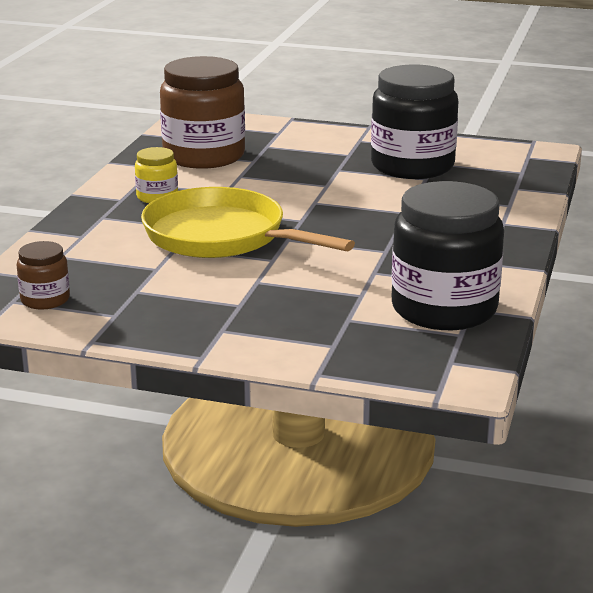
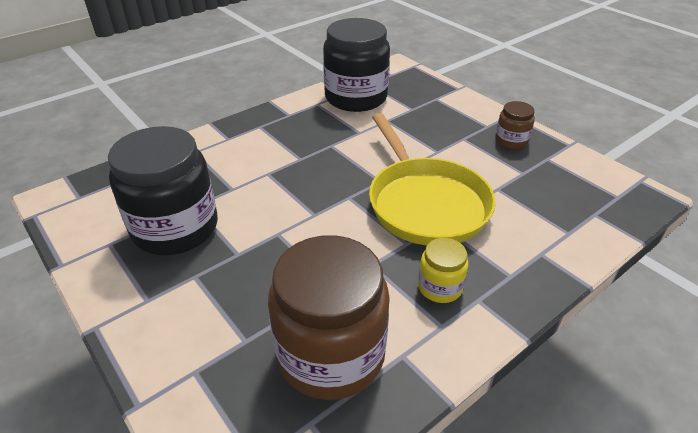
camera: 145 degrees left, 15 degrees up
brown jar [17,241,70,310] -> brown jar moved to [495,101,535,149]

